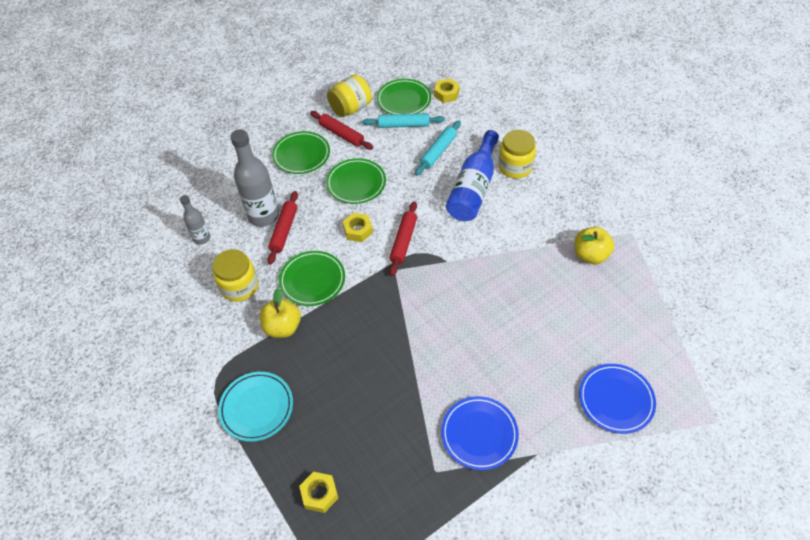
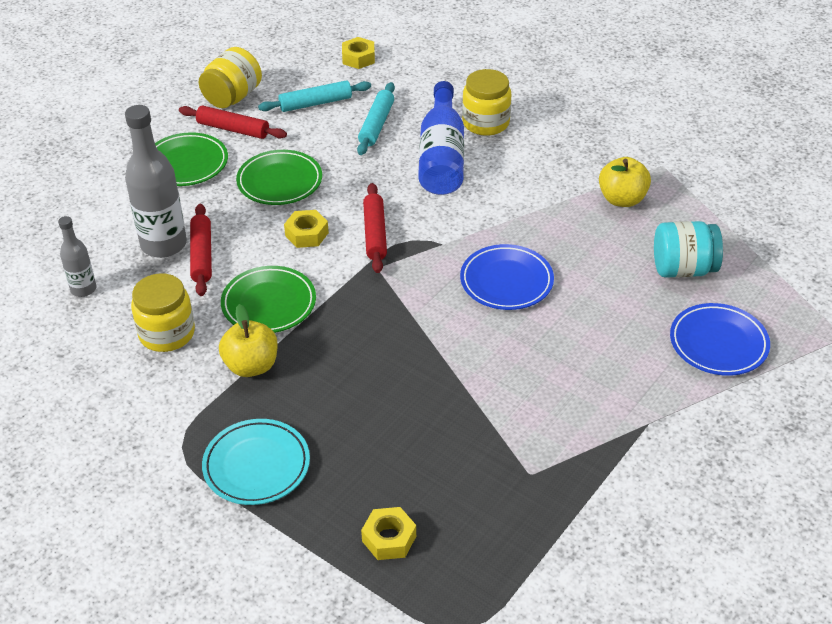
camera: 20 degrees left, 10 degrees down
green plate [377,79,431,115] -> none
blue plate [441,396,519,470] -> blue plate moved to [460,244,554,310]
none -> turquoise jar [654,221,723,278]

